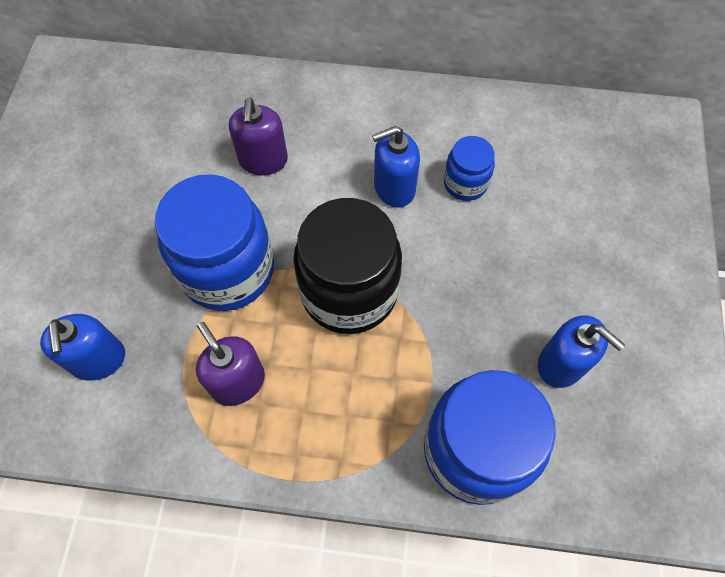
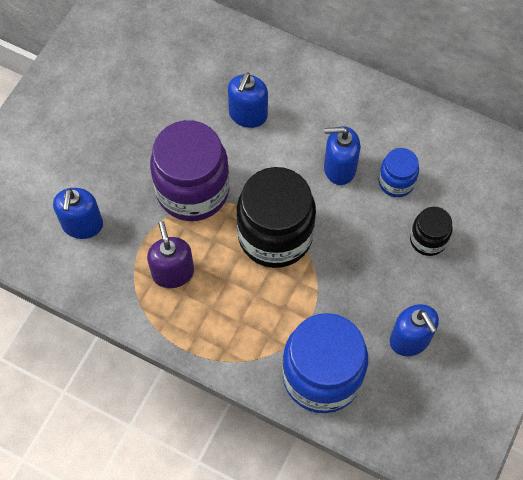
camera: 20 degrees right, 0 degrees up
blue jar [155,174,274,311] -> purple jar [150,120,230,221]
purple soap dispenser [229,98,288,175] -> blue soap dispenser [228,72,268,128]
none -> black jar [410,207,452,256]

